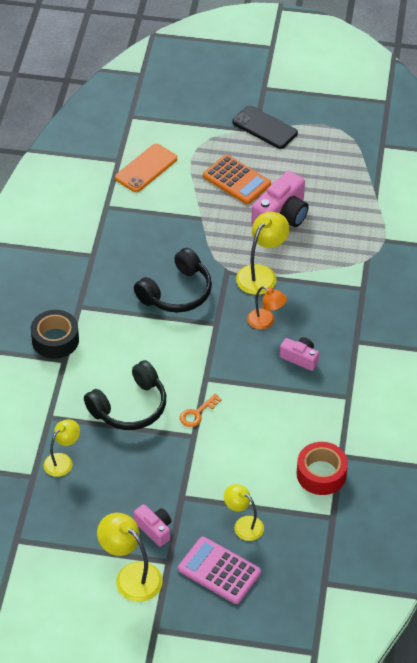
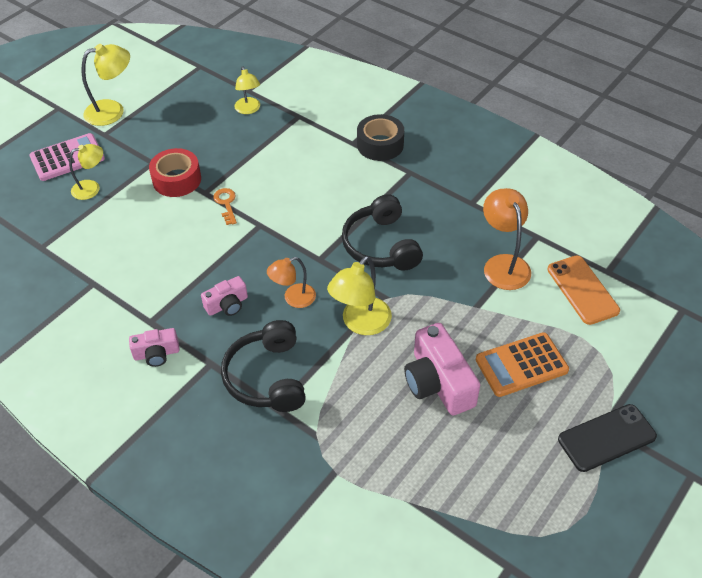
camera: 120 degrees right, 0 degrees up
black headphones [84,360,166,430] -> black headphones moved to [221,320,306,412]
pink camera [134,504,171,547] -> pink camera moved to [129,328,180,367]
yellow lamp [236,212,289,295] -> yellow lamp turned 60 degrees clockwise [327,256,392,335]
red tape [297,442,348,495] -> red tape moved to [149,148,201,197]
none -> orange lamp [483,188,531,290]

